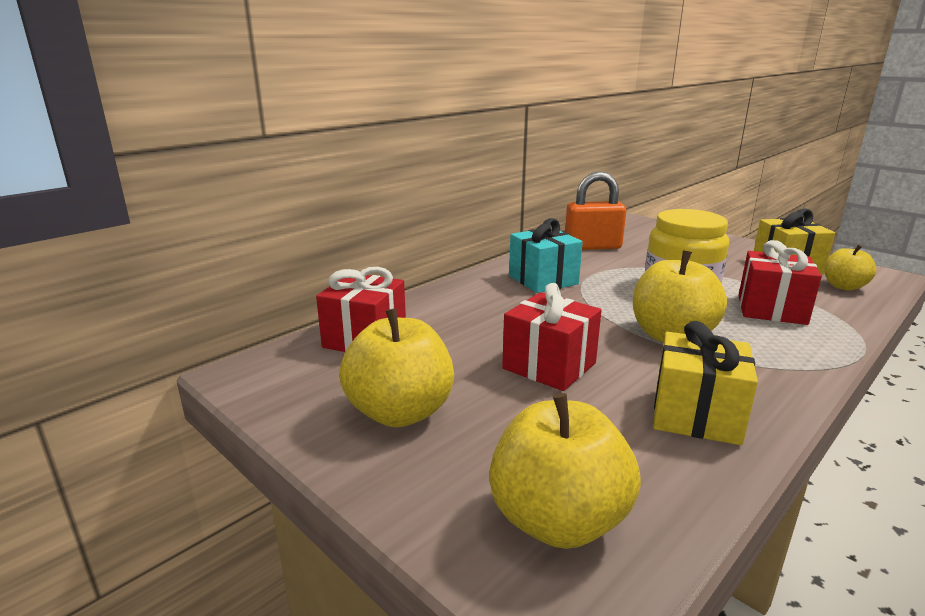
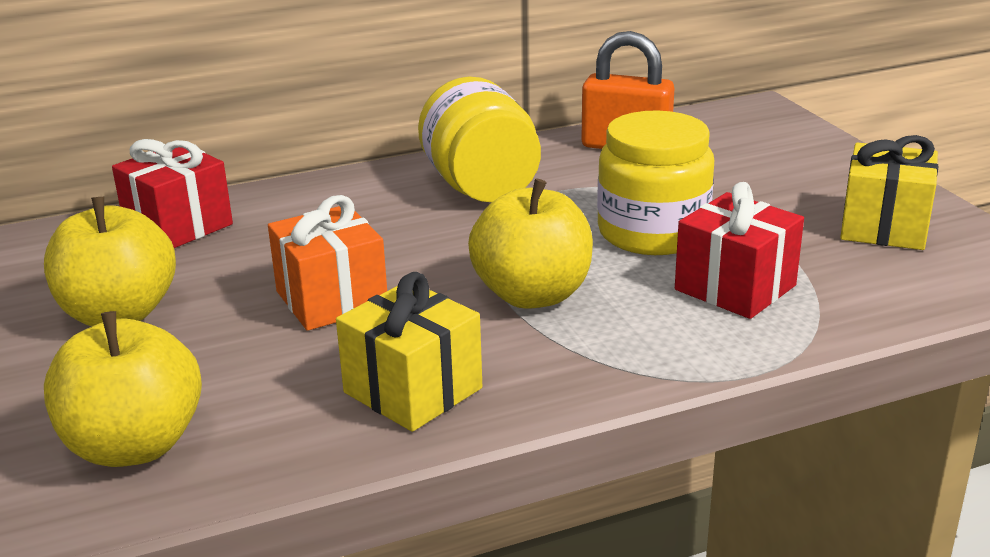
camera: 25 degrees right, 5 degrees up
red gift [502,283,602,391] -> orange gift [268,195,387,331]
turquoise gift [509,218,583,293] -> yellow jar [418,77,541,202]
yellow apple [824,245,877,290] -> none

